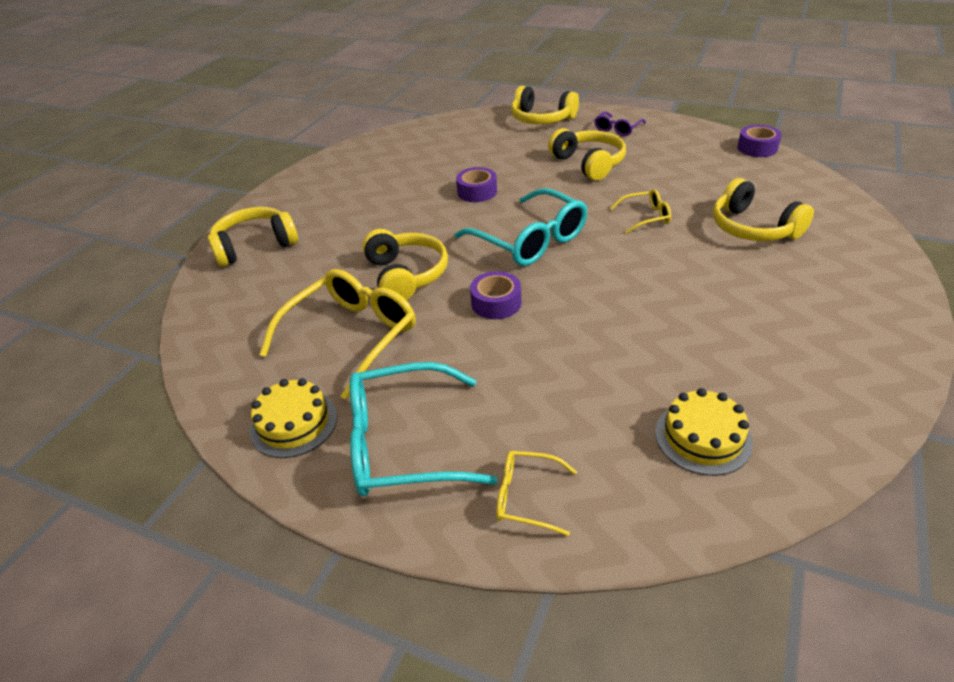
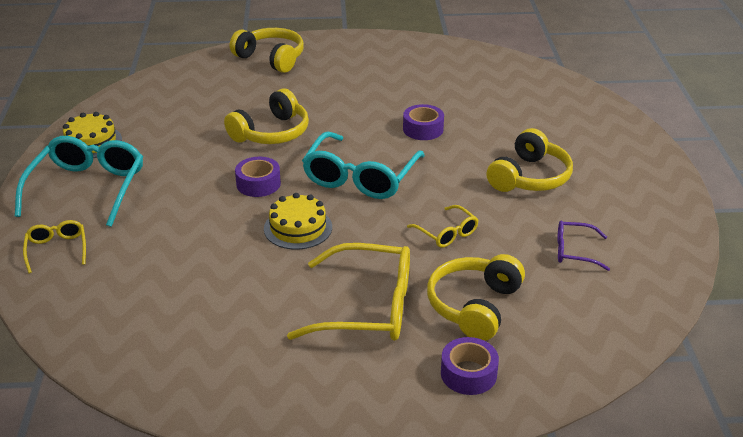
camera: 60 degrees right, 5 degrees down
yellow glasses [259,269,416,400] -> yellow glasses moved to [287,243,410,341]
turquoise glasses [350,362,498,496] -> turquoise glasses turned 45 degrees clockwise [15,136,143,227]
yellow headphones [511,86,579,124] -> none
purple glasses [595,111,646,136] -> purple glasses moved to [557,221,610,271]
yellow cake [655,388,753,476] -> yellow cake moved to [264,193,332,250]
purple tape [737,125,782,157] -> purple tape moved to [441,337,499,395]

